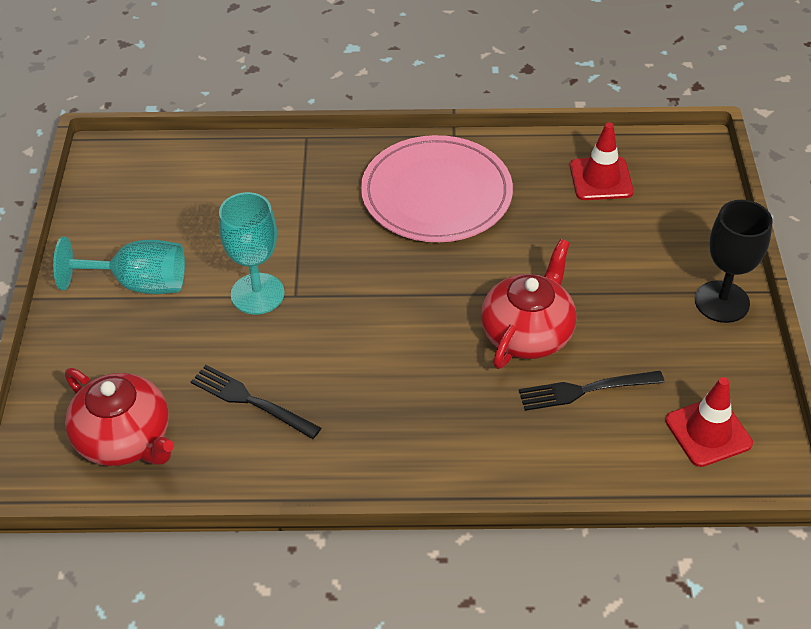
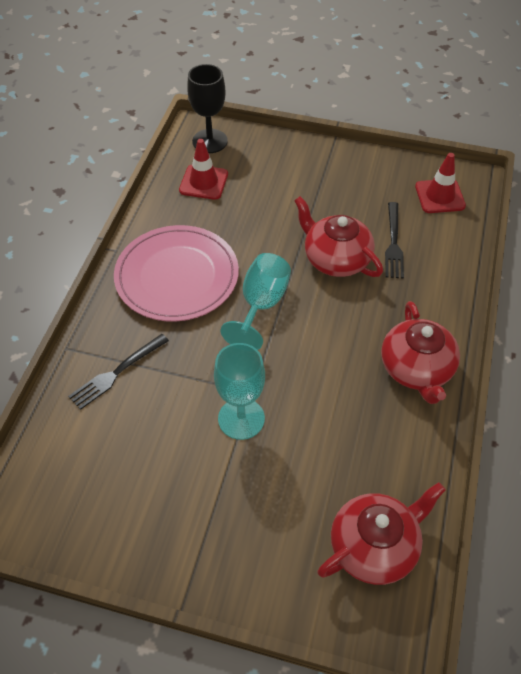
camera: 75 degrees left, 5 degrees up
turquoise goblet [53,236,185,294] -> turquoise goblet moved to [221,253,291,350]
black fork [191,365,321,439] -> black fork moved to [68,334,169,410]
black goblet [695,200,773,323] -> black goblet moved to [187,64,228,153]
none -> red teapot [381,301,460,404]

